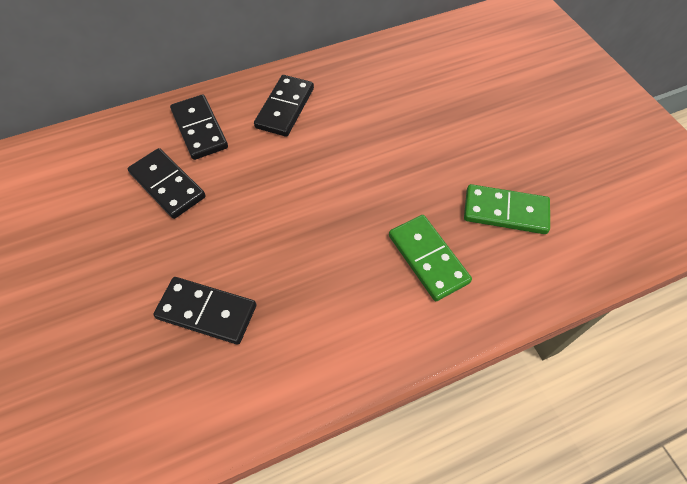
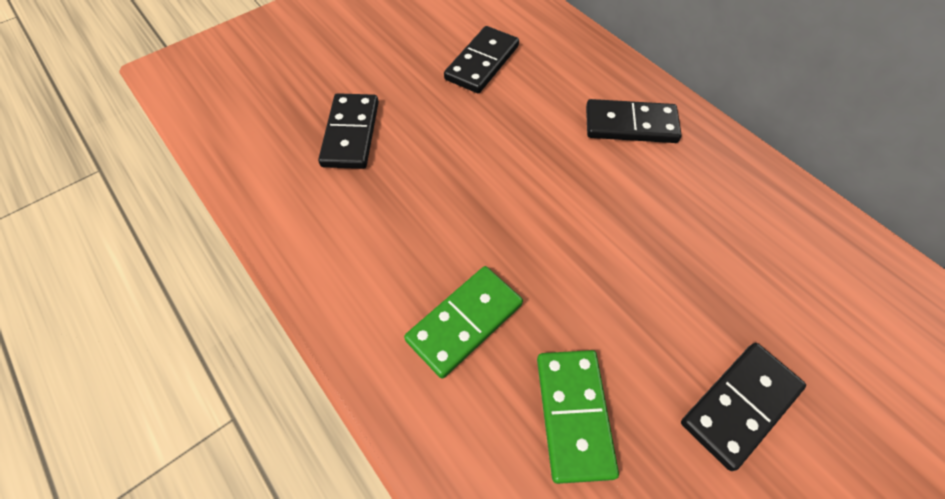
camera: 75 degrees right, 0 degrees up
black domino [170,94,228,160] -> black domino moved to [681,343,806,471]

